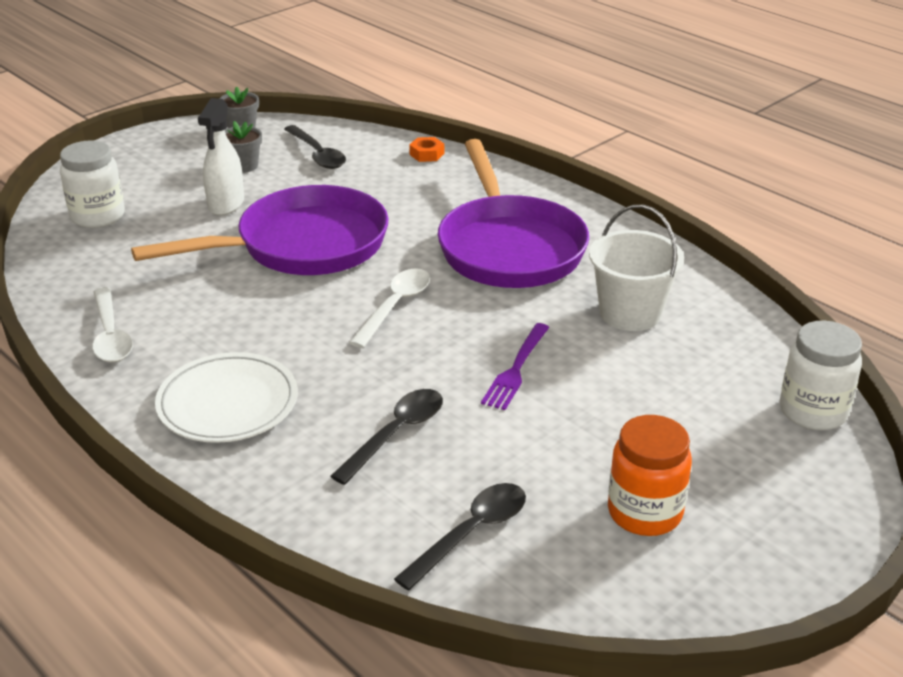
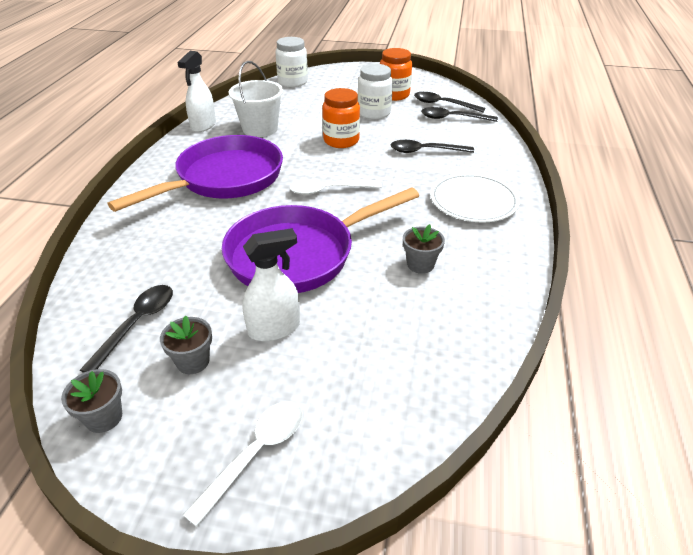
camera: 125 degrees left, 5 degrees up
white jar [60,140,125,228] -> white jar moved to [358,64,393,119]
white spoon [92,287,133,362] -> white spoon moved to [183,401,303,527]
purple pan [131,185,389,275] -> purple pan turned 60 degrees counterclockwise [222,187,419,293]
orange nut [409,137,444,162] -> none
purple fork [481,323,549,410] -> orange jar [322,88,360,148]
none -> white spray bottle [177,51,216,132]
none -> grey flower pot [403,224,445,274]
none -> black spoon [414,92,486,112]

